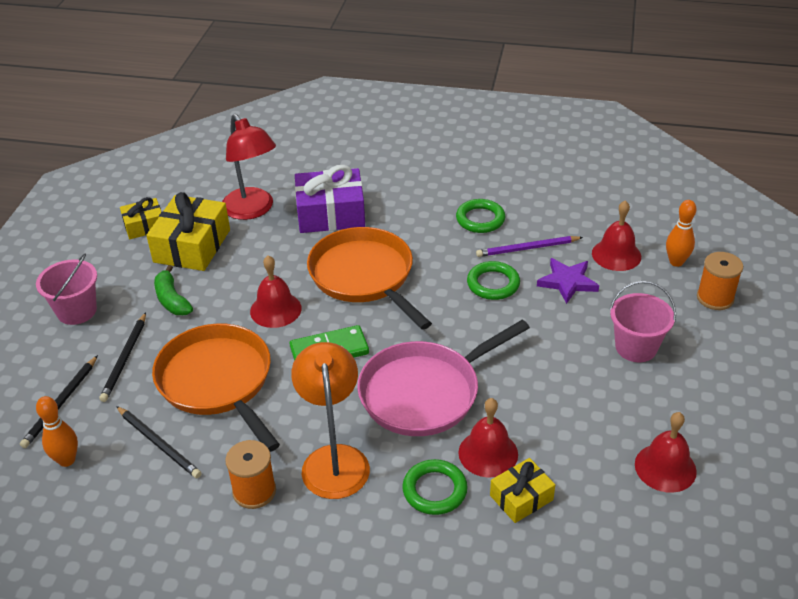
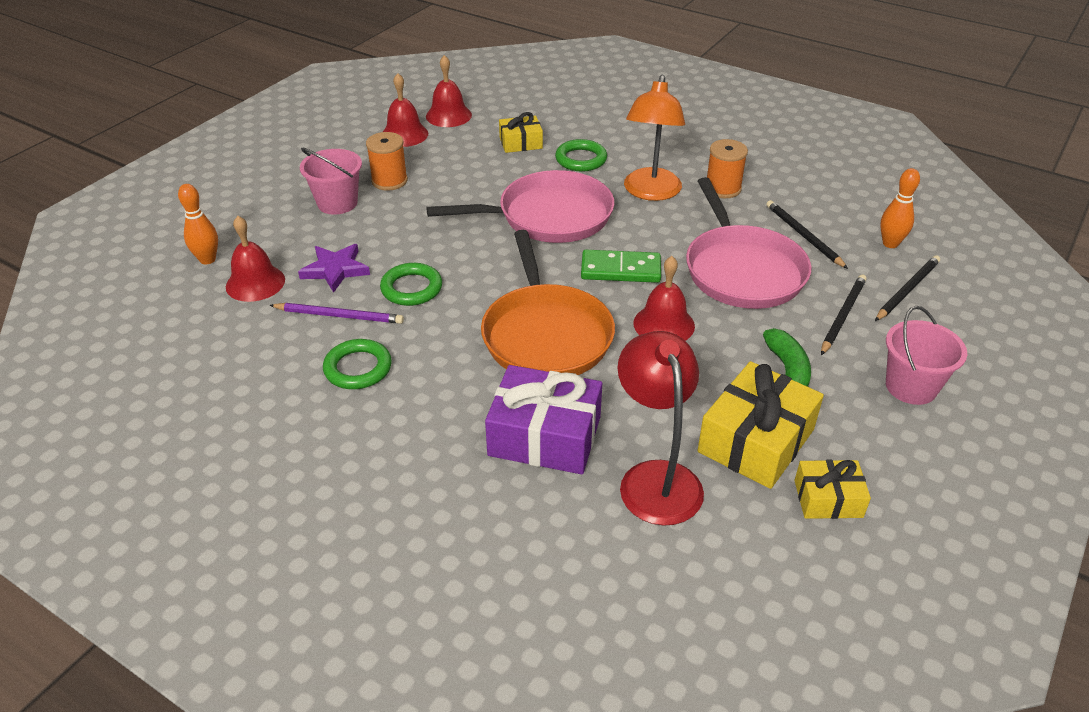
camera: 160 degrees left, 0 degrees up
orange pan [152,324,280,452] -> pink pan [686,177,812,309]
red bell [458,398,518,478] -> red bell moved to [426,55,472,127]
orange spool [697,252,743,310] -> orange spool moved to [366,132,408,191]

